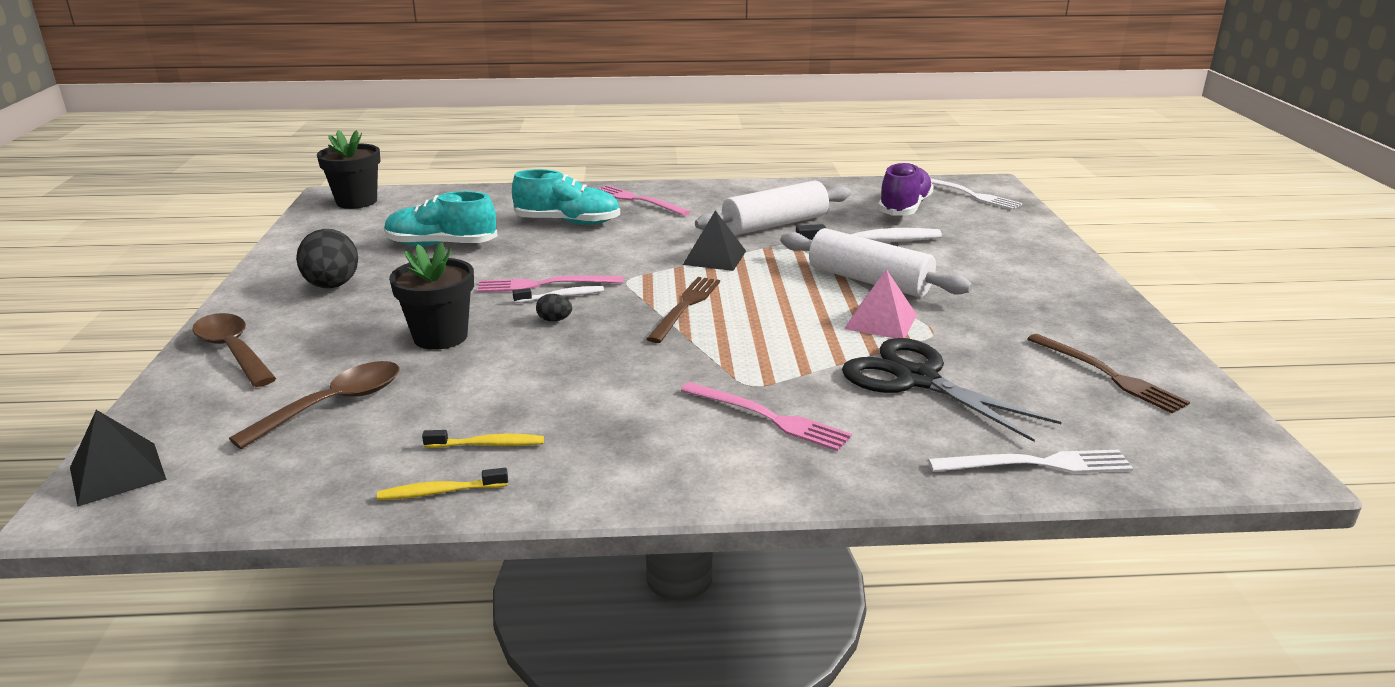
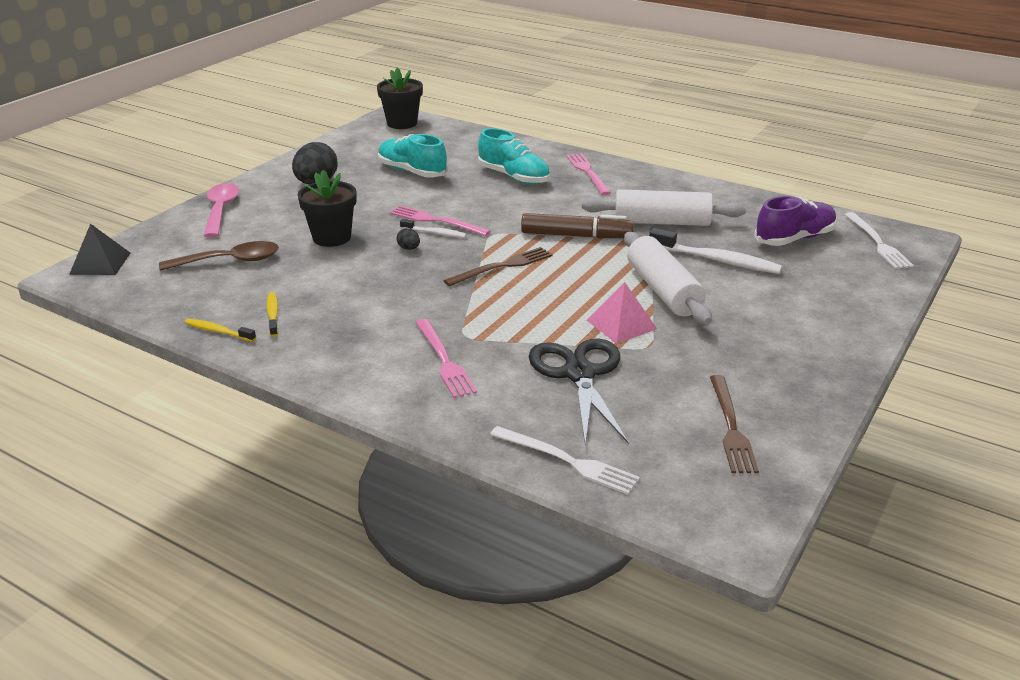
camera: 35 degrees right, 5 degrees up
brown spoon [192,313,276,387] -> pink spoon [204,183,239,238]
yellow toothbrush [422,430,544,448] -> yellow toothbrush turned 135 degrees counterclockwise [267,292,278,337]
black pyramid [683,210,746,271] -> brown marker [521,213,634,239]

